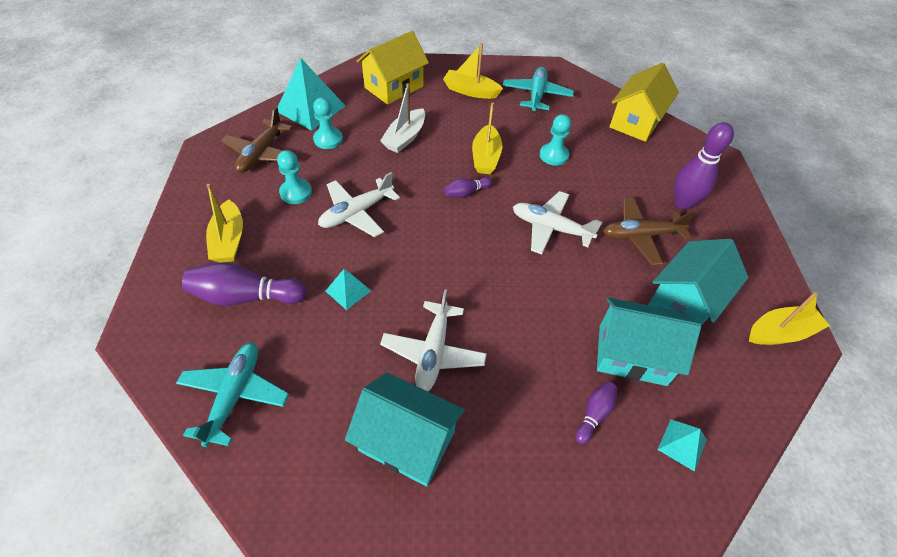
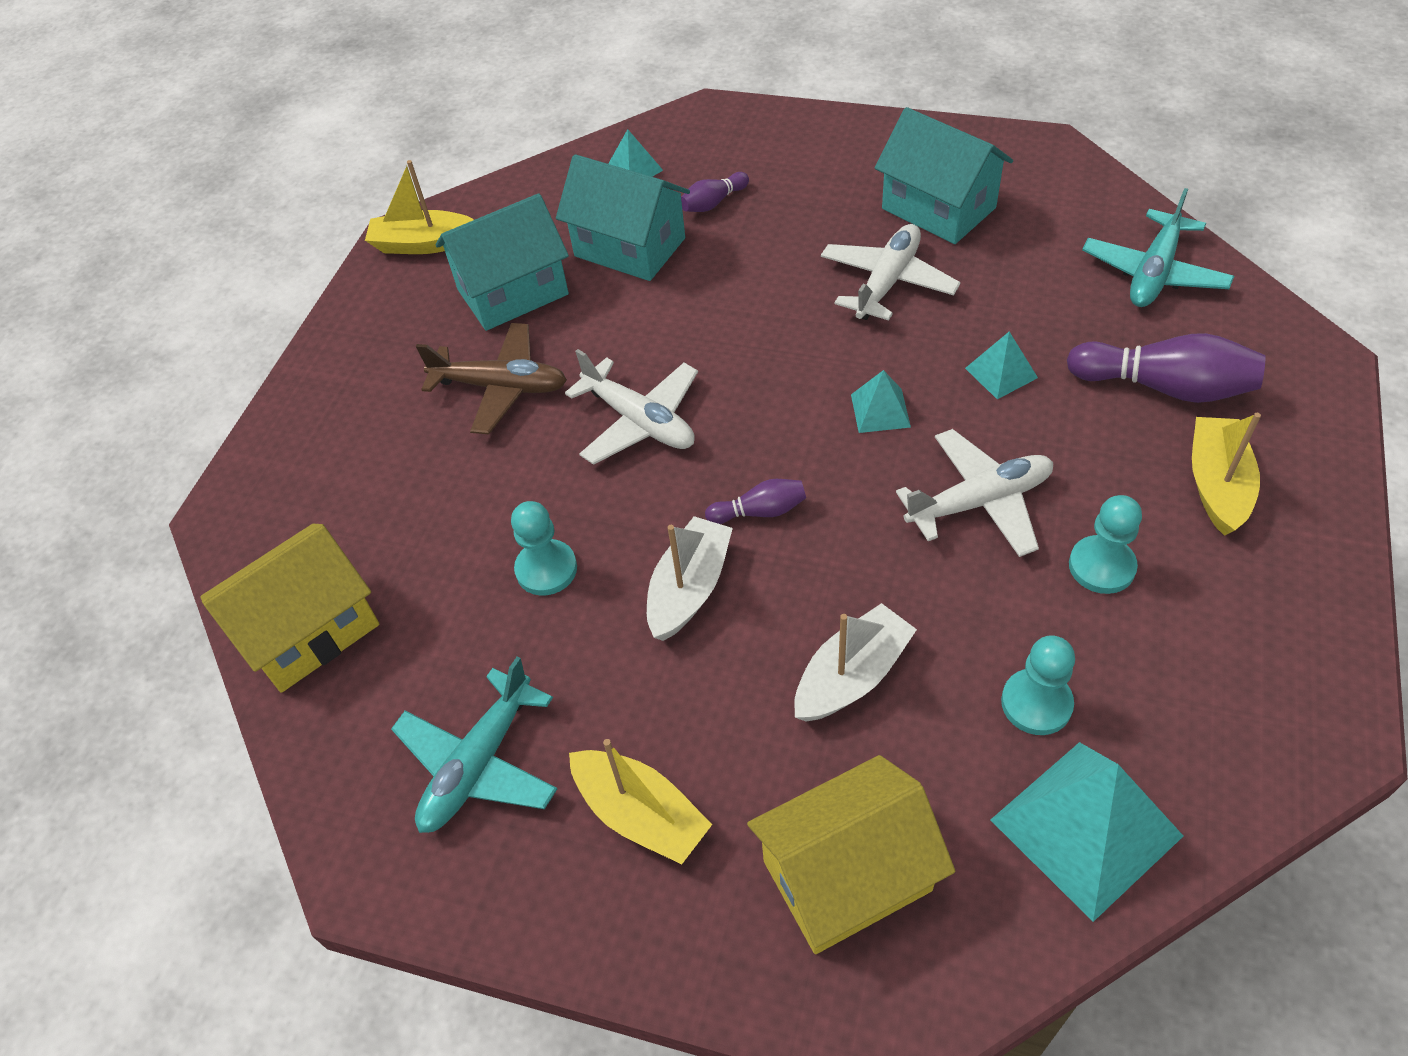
camera: 155 degrees left, 0 degrees up
brown plane [221,107,297,173] -> none
yellow boat [472,102,502,174] -> white boat [647,516,733,641]
purple bowling pin [674,122,734,210] -> none
none -> turquoise pyramid [851,370,911,433]

